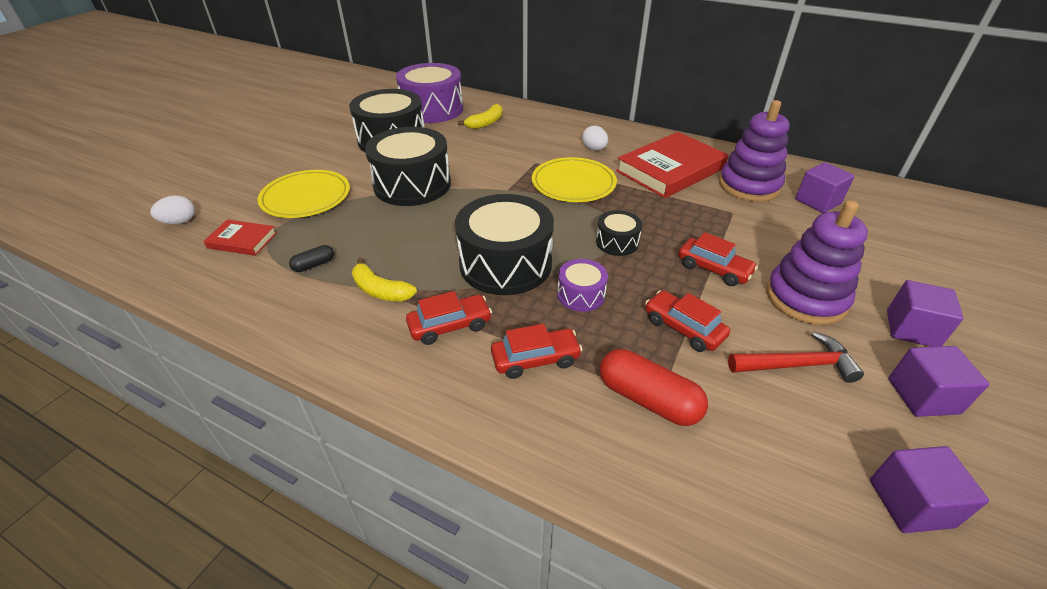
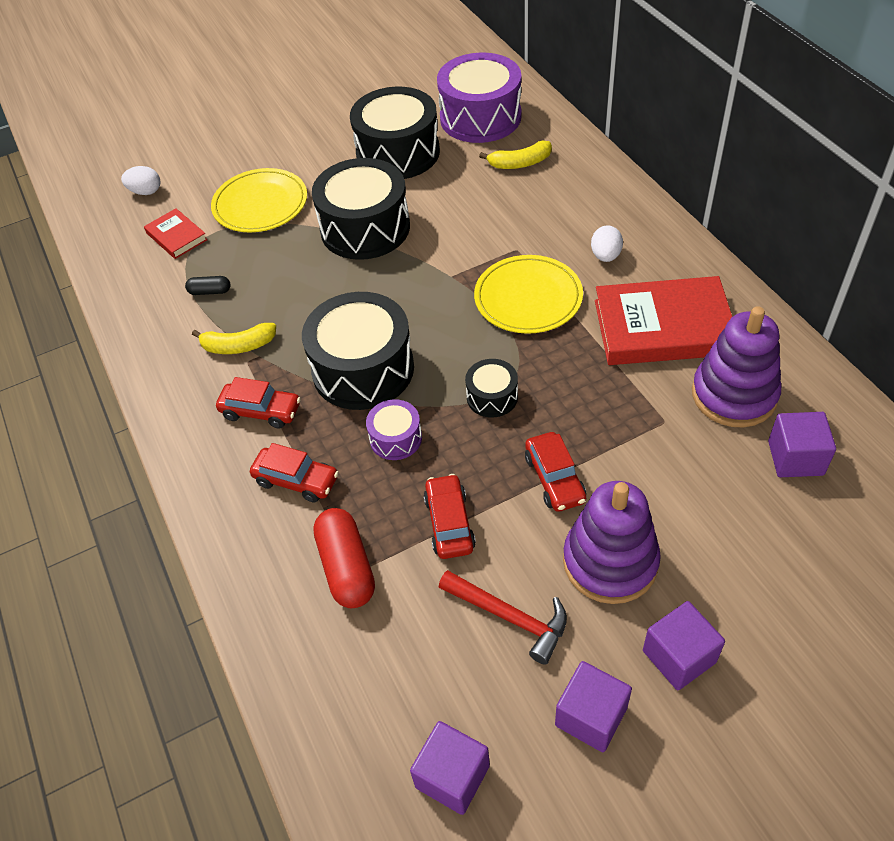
camera: 40 degrees right, 10 degrees up
yellow banana [352,257,417,302] -> yellow banana turned 75 degrees counterclockwise [192,323,276,354]

